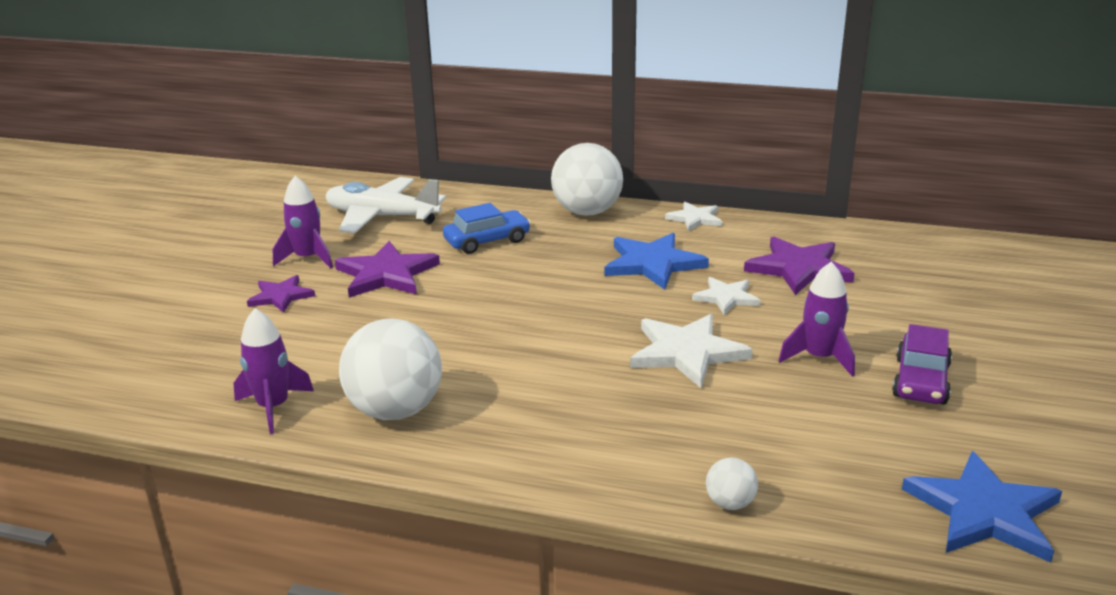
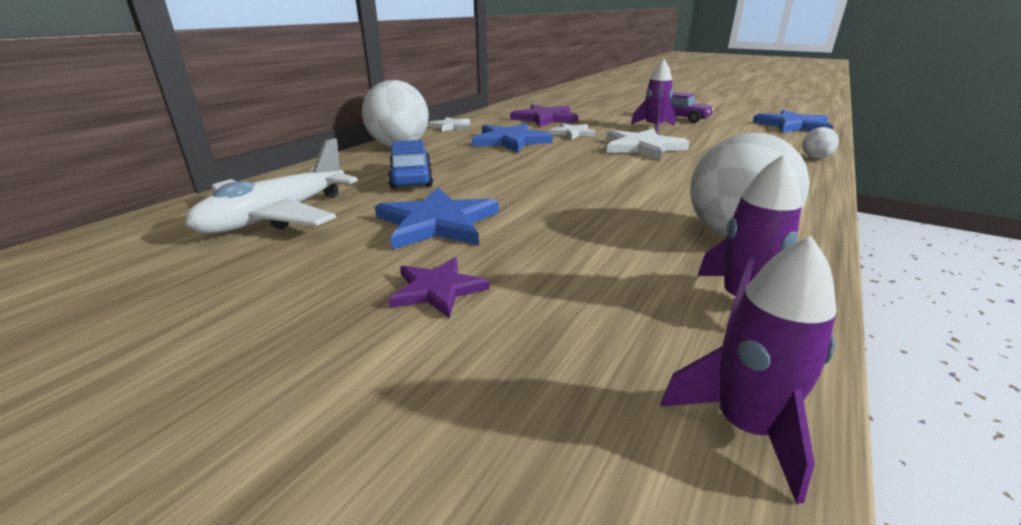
camera: 75 degrees left, 0 degrees up
purple rocket [273,176,333,268] -> purple rocket moved to [660,236,837,504]
purple star [335,241,440,298] -> blue star [375,187,499,249]

